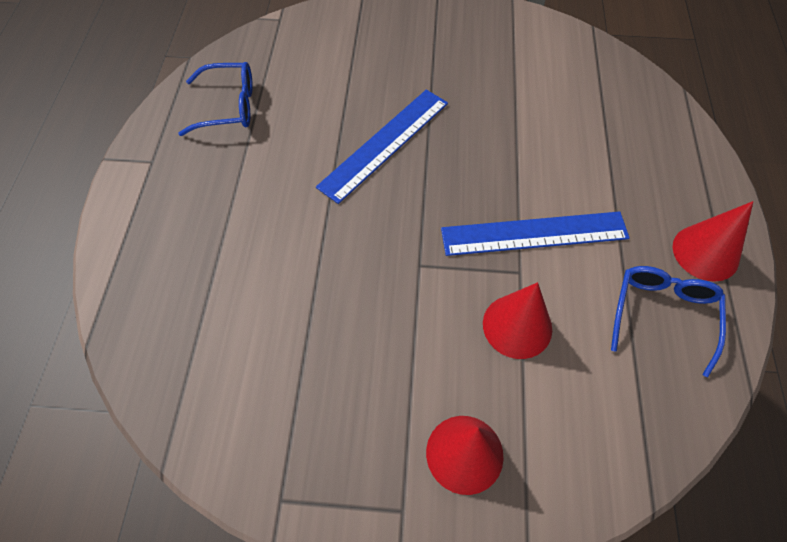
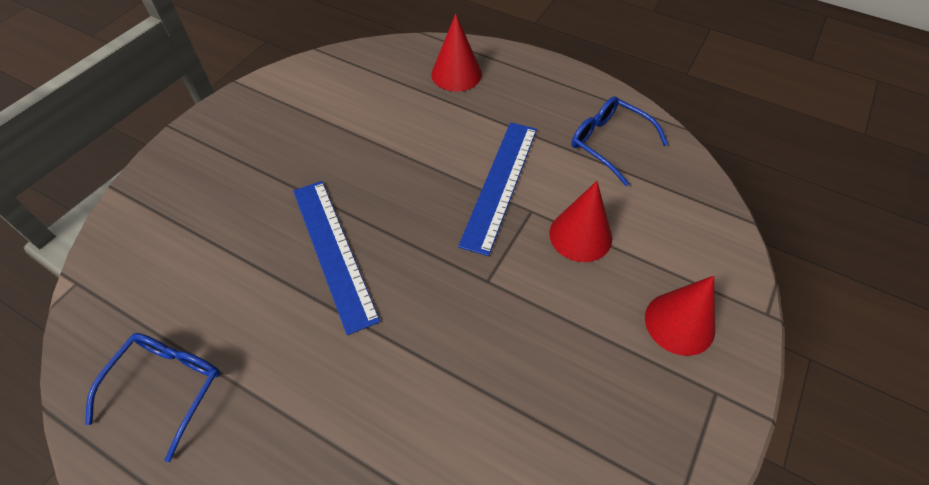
camera: 65 degrees left, 5 degrees down
red cone [673,201,753,282] -> red cone moved to [431,13,482,92]

